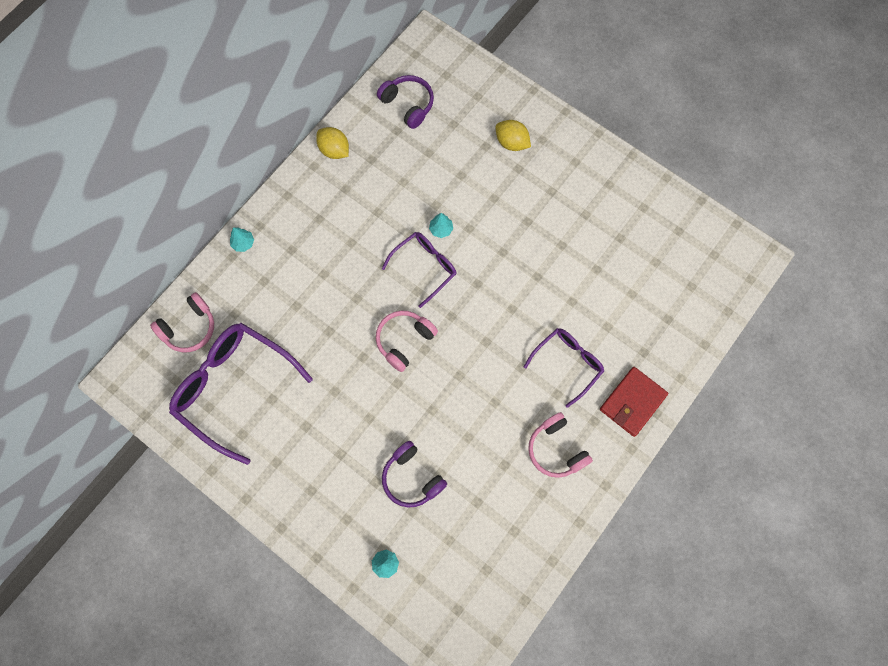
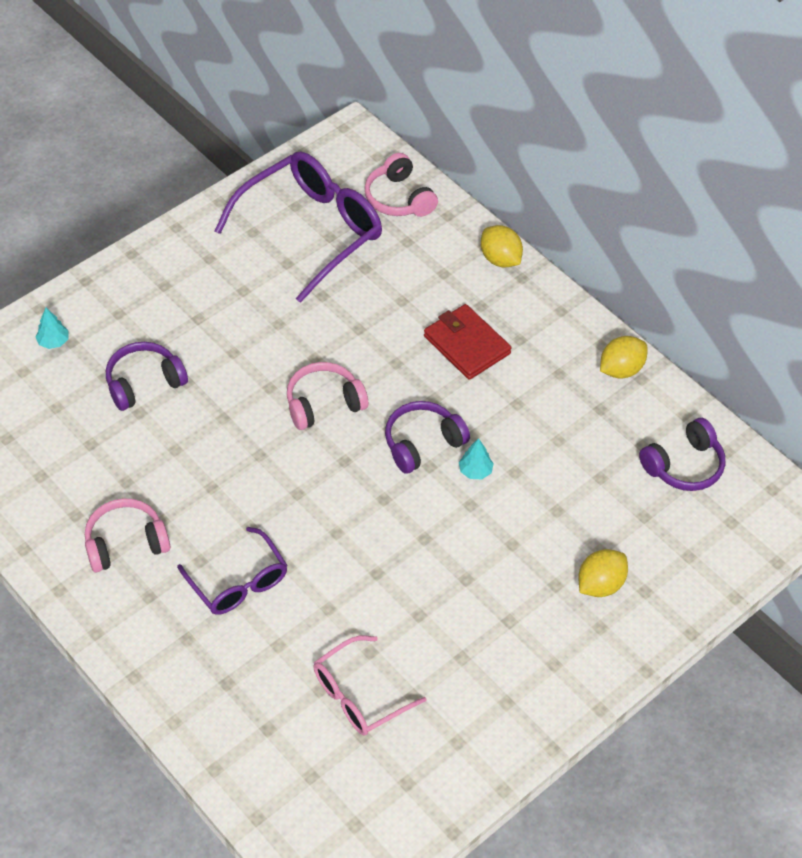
camera: 100 degrees right, 20 degrees down
turquoise tree [230,227,254,252] -> yellow lemon [481,225,523,268]
pink headphones [376,311,438,372] -> pink headphones turned 75 degrees counterclockwise [287,362,368,430]
purple glasses [382,232,457,308] -> purple headphones [385,401,470,474]
red wallet [600,367,668,437] -> red wallet moved to [424,304,512,380]
none -> pink glasses [313,635,427,735]

